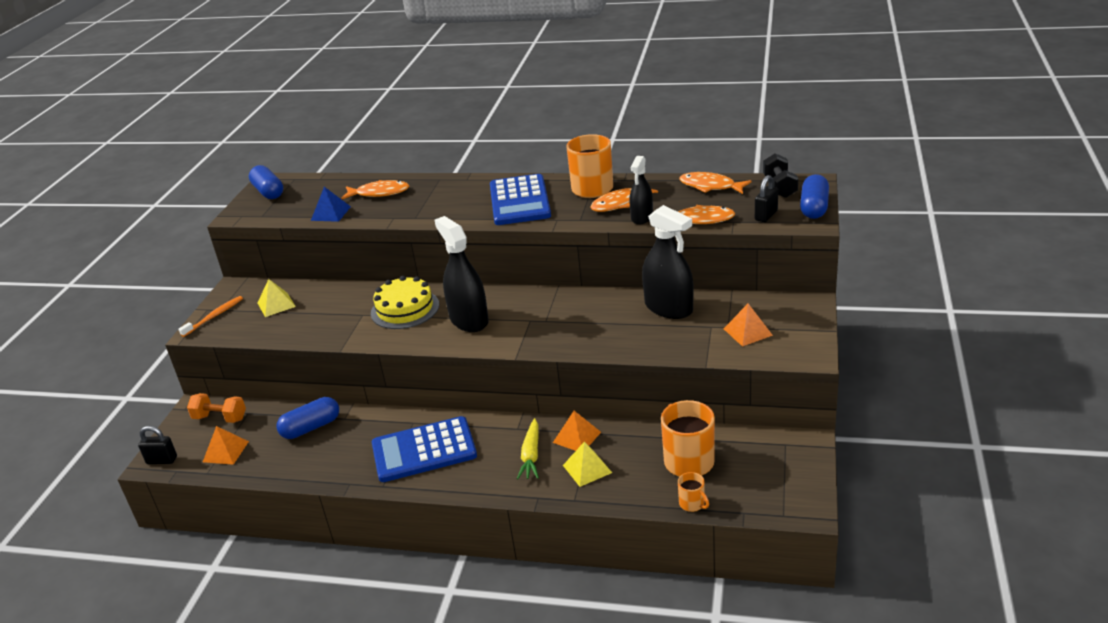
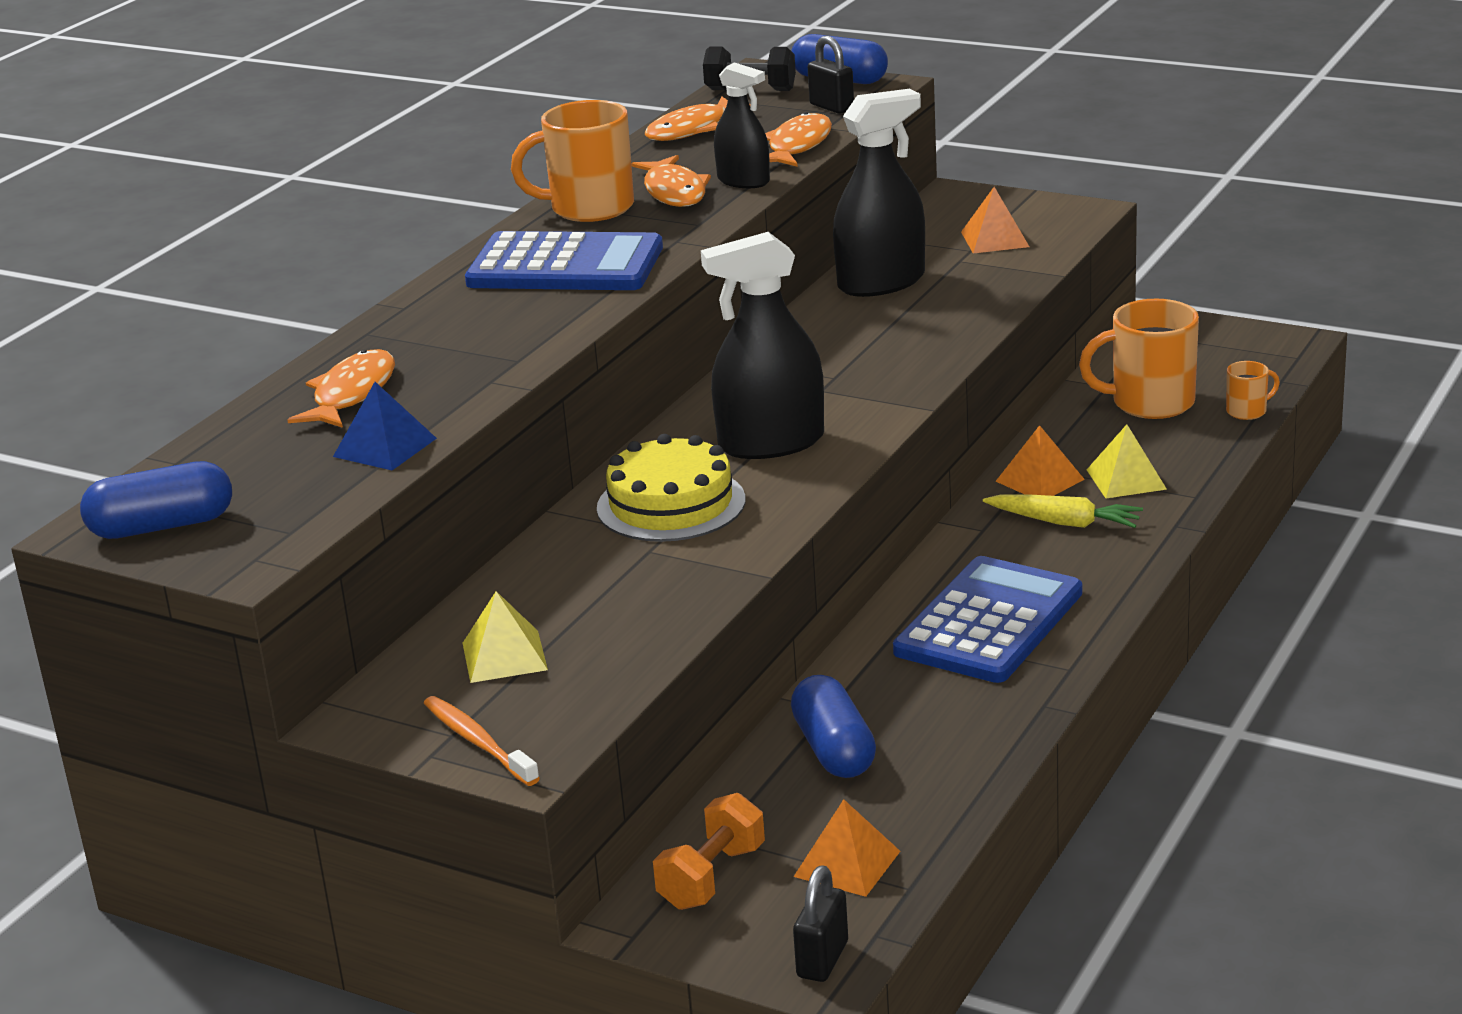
camera: 75 degrees left, 5 degrees down
blue calculator [372,416,477,482] -> blue calculator turned 150 degrees counterclockwise [893,556,1082,683]

